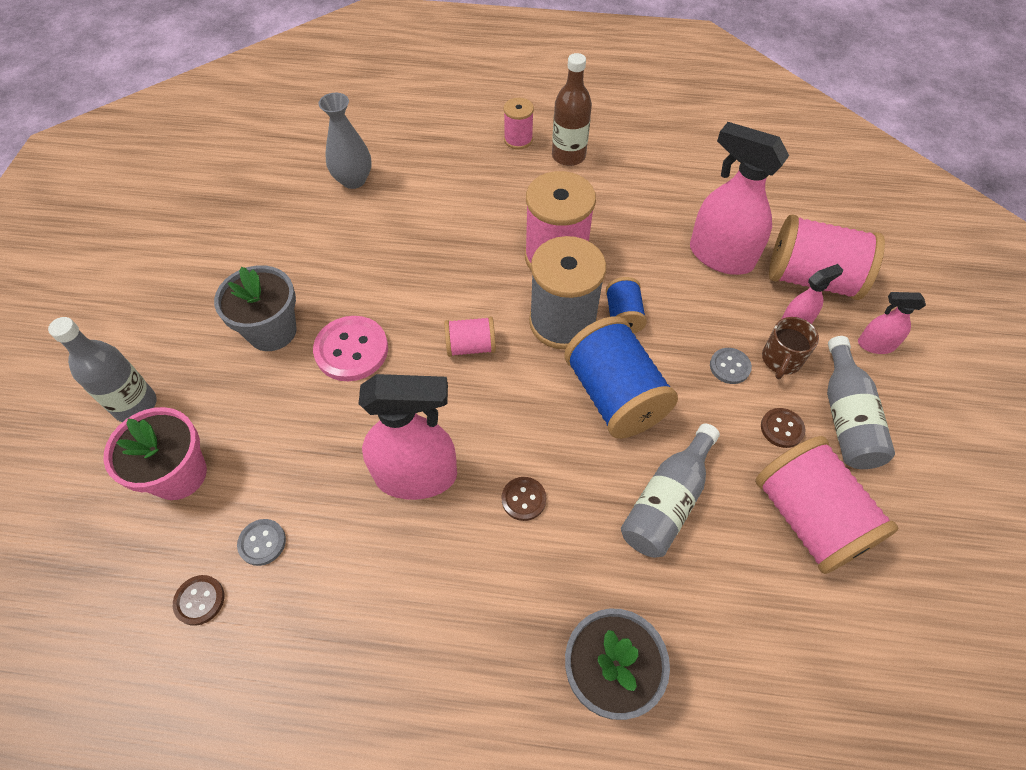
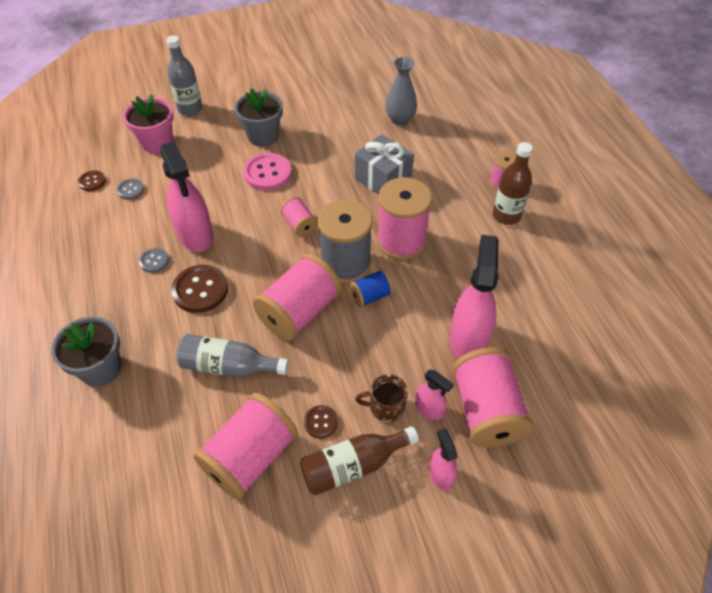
camera: 65 degrees right, 5 degrees down
brown button [502,477,546,521] -> brown button [171,265,228,313], size x1.84
blue spool [564,316,678,439] -> pink spool [253,254,342,341]
grey button [710,348,752,384] -> grey button moved to [139,248,169,273]
grey bottle [827,336,895,469] -> brown bottle [300,426,419,495]
none -> grey gift [355,134,414,195]

